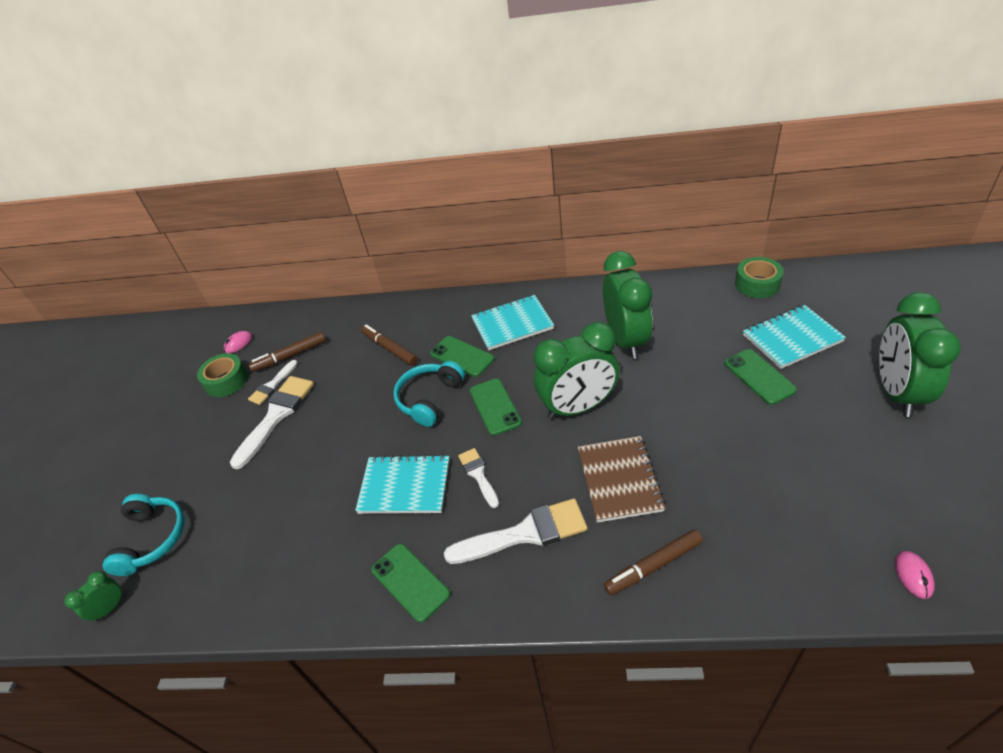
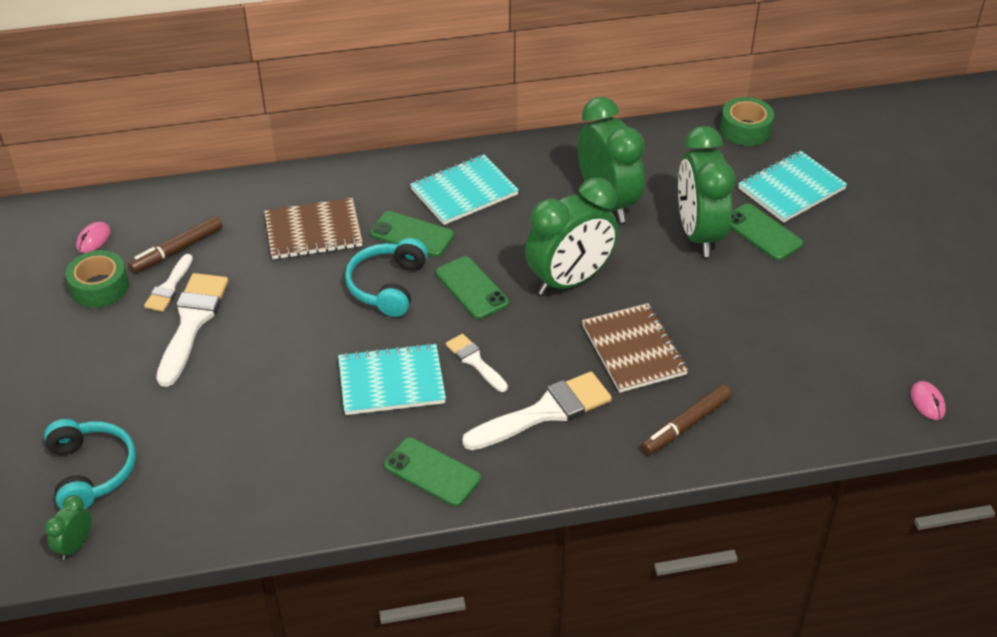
camera: 20 degrees left, 0 degrees up
brown marker [361,325,418,366] -> brown notebook [264,198,363,259]
green clock [879,292,961,417] -> green clock moved to [678,126,735,257]

